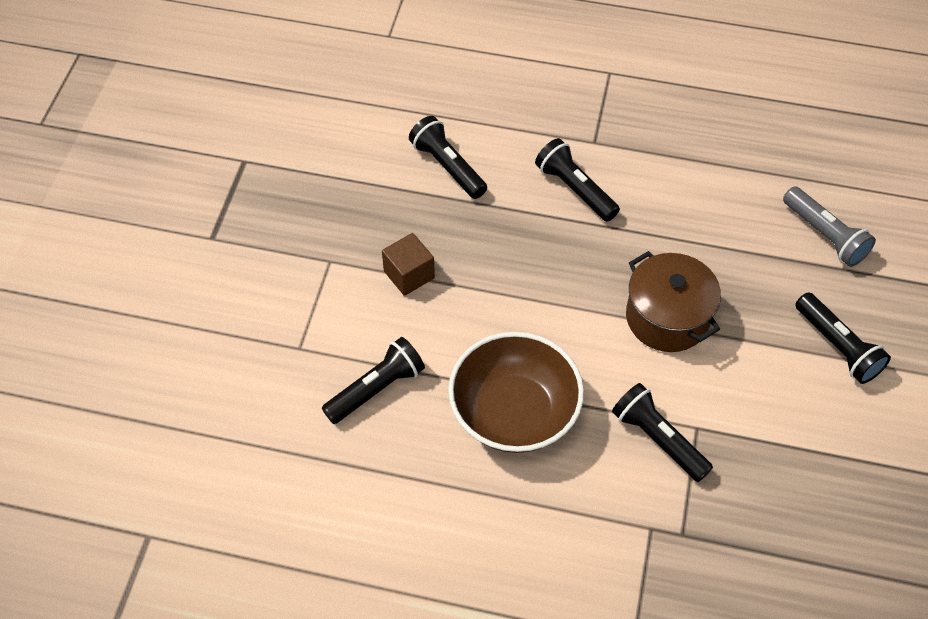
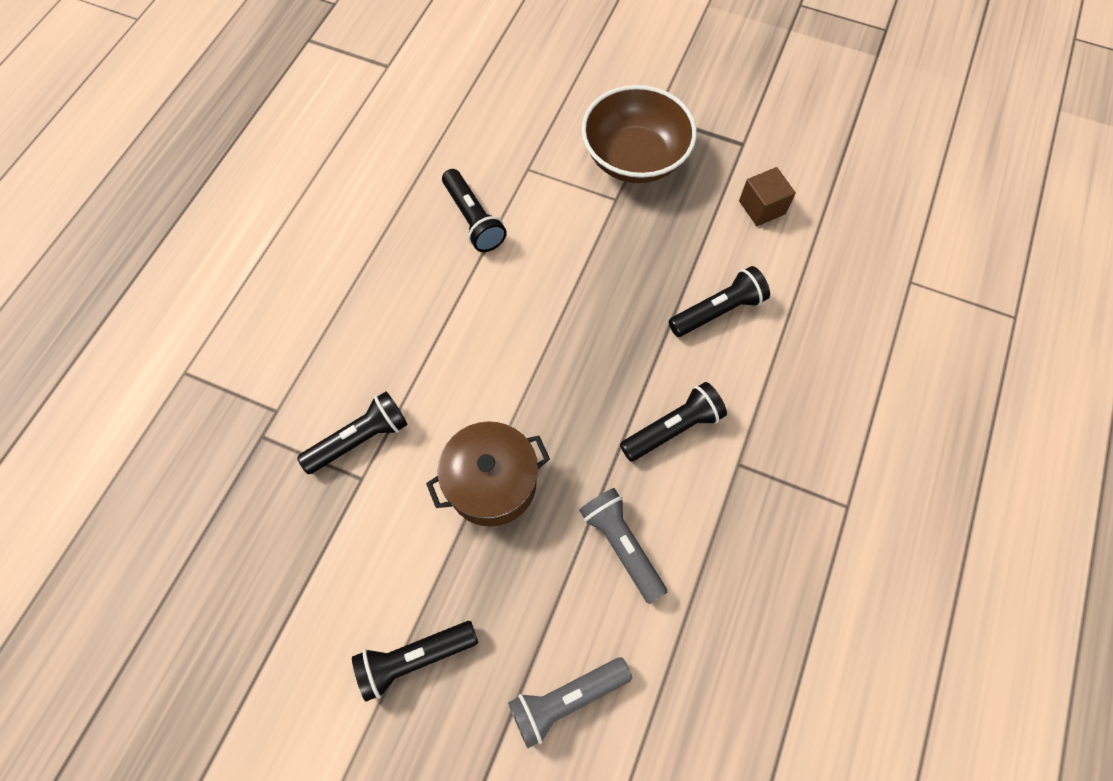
camera: 100 degrees right, 10 degrees up
brown cube [382,233,435,296] -> brown cube moved to [739,167,796,226]
brown bowl [448,332,584,453] -> brown bowl moved to [581,85,697,183]
none -> grey flashlight [579,488,667,604]

